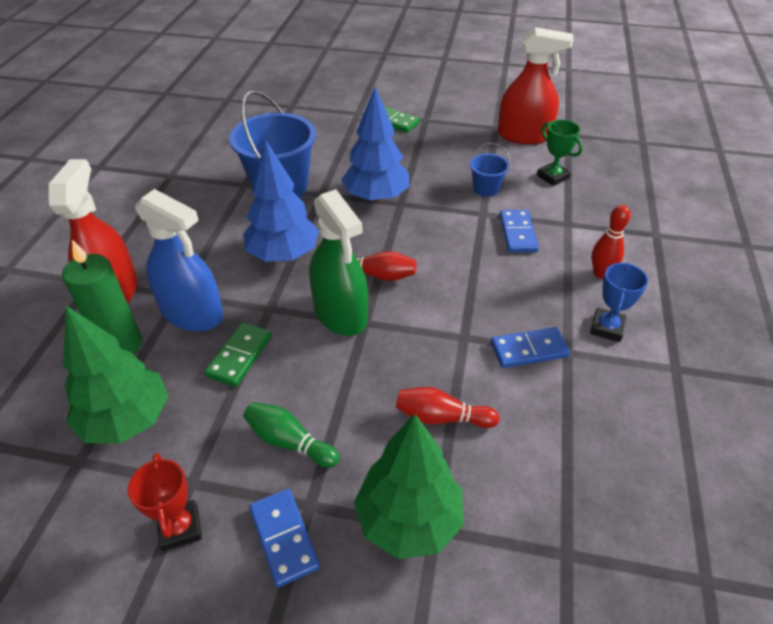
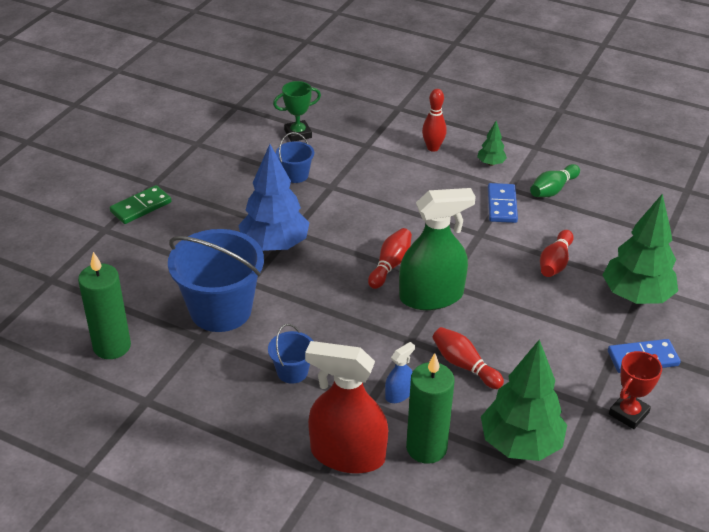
camera: 75 degrees left, 5 degrees down
red trophy [127,453,202,551] -> red trophy turned 45 degrees counterclockwise [609,351,662,429]
blue spray bottle [135,189,223,331] -> blue spray bottle [385,342,415,403], size x0.44
green domino [204,322,272,387] -> red bowling pin [432,327,504,389]
blue tree [243,140,319,262] -> none
green bowling pin [243,402,339,468] -> green bowling pin moved to [530,164,580,197]
red spray bottle [498,27,573,144] -> none
blue domino [500,210,539,253] -> none
blue trophy [590,262,648,342] -> green tree [477,121,507,166]
none -> green candle [78,252,131,359]
none -> blue bucket [268,324,313,384]

